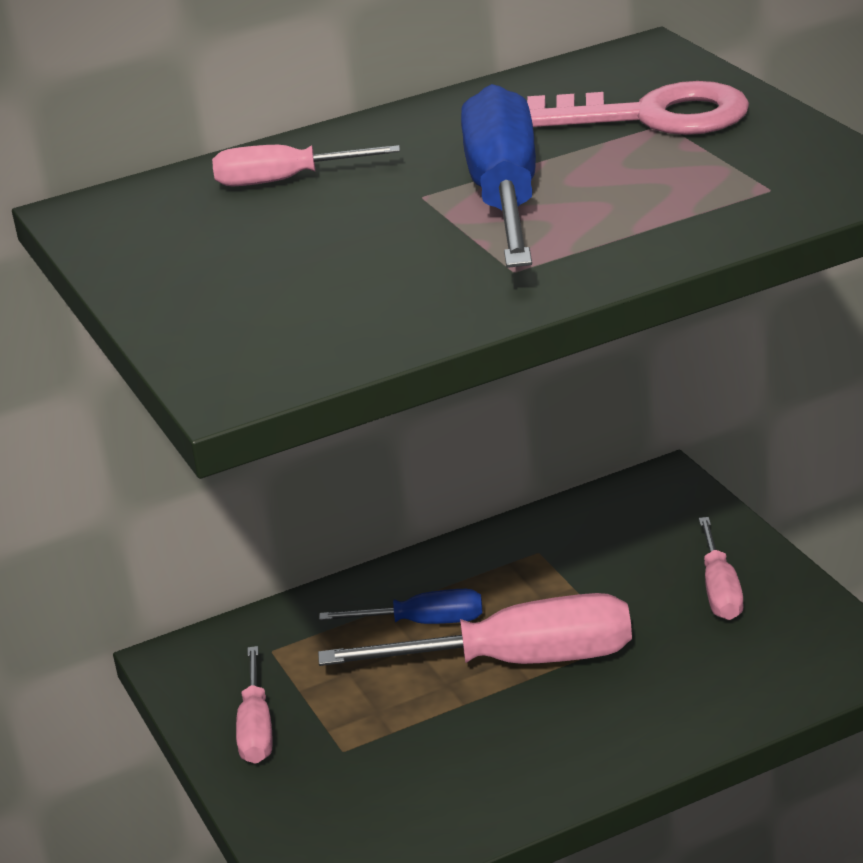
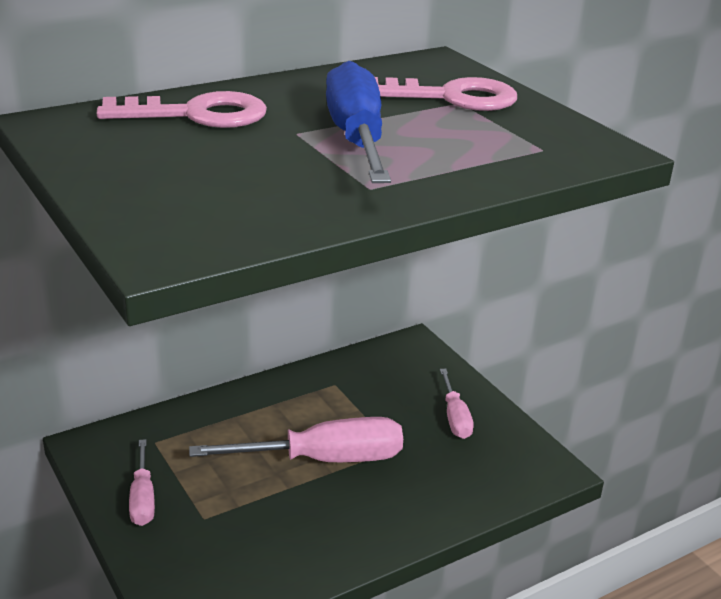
camera: 10 degrees left, 0 degrees up
pink screwdriver [212,145,400,187] -> pink key [97,91,267,128]
blue screwdriver [319,589,483,624] -> none

